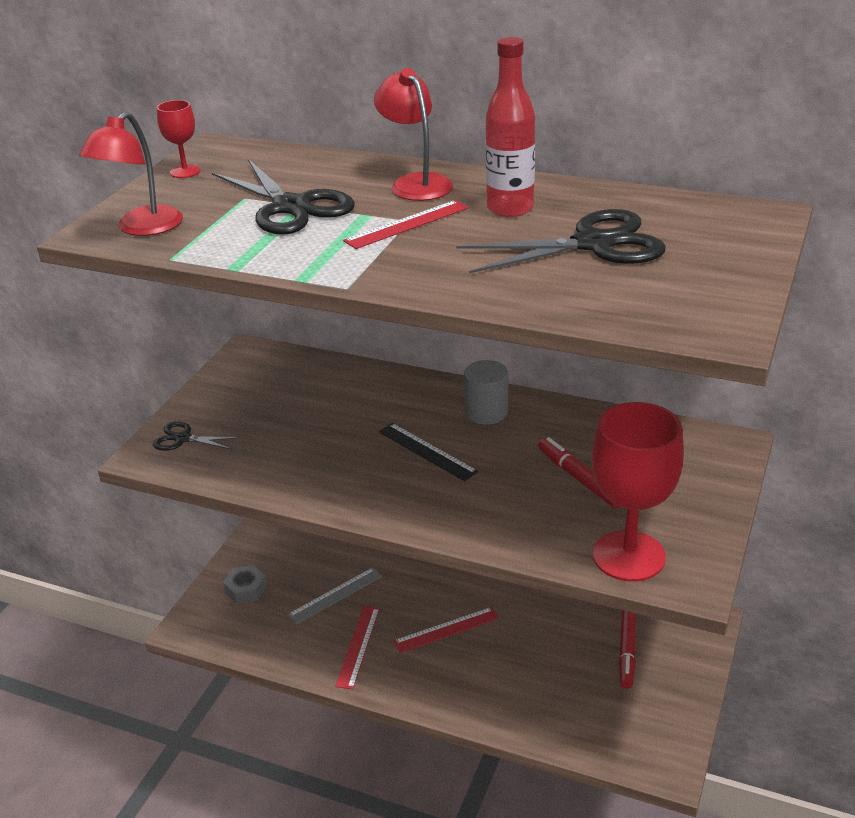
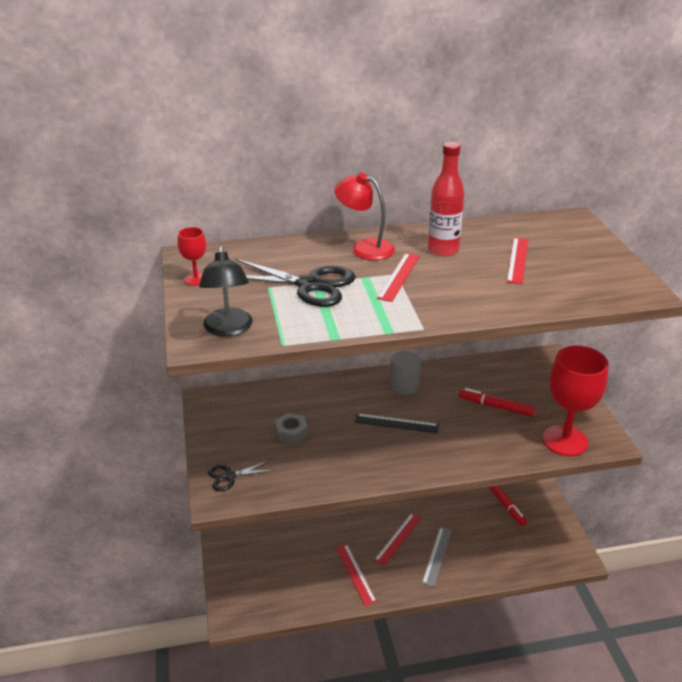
camera: 35 degrees left, 0 degrees up
red lamp [79,112,183,236] -> black lamp [199,246,253,336]
grey nut [223,565,267,604] -> grey nut moved to [275,413,308,444]
grey ruler [287,567,382,625] -> grey ruler moved to [422,527,452,587]
black scissors [456,209,666,274] -> red ruler [507,238,528,284]

